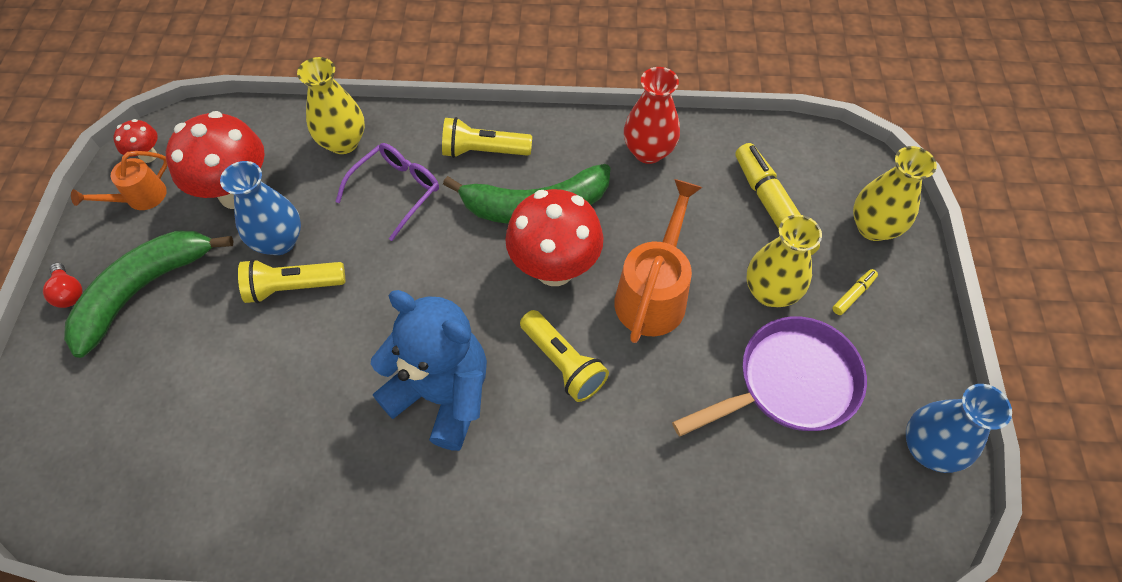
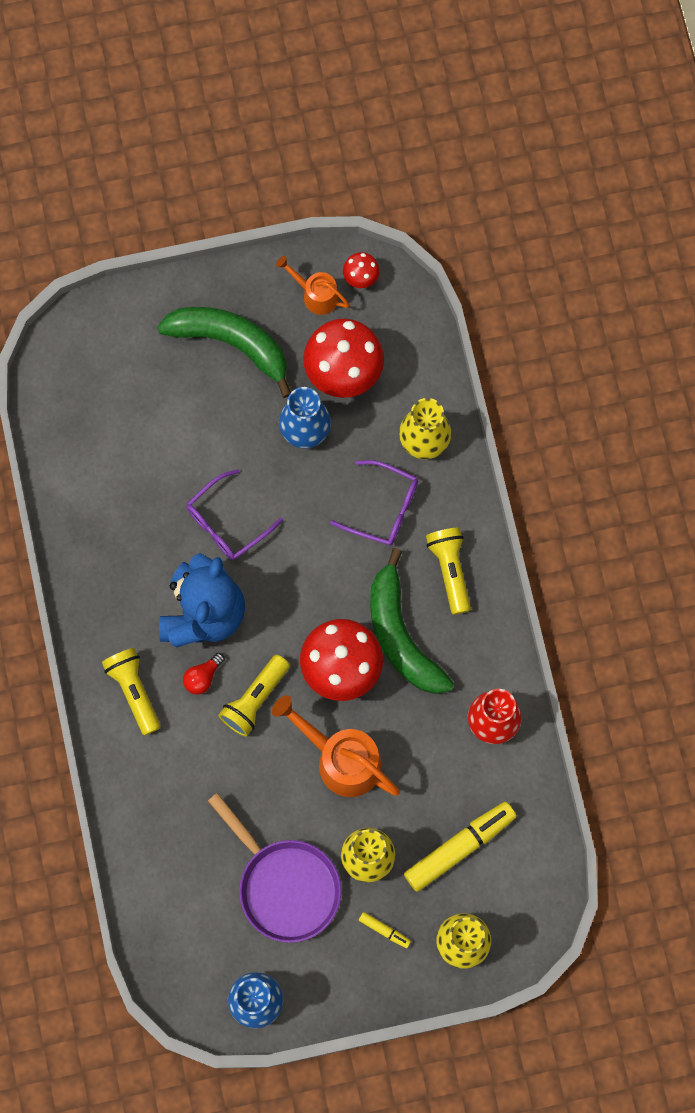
camera: 75 degrees right, 15 degrees up
red light bulb [43,263,83,308] -> red light bulb moved to [183,653,225,695]
yellow flashlight [238,259,345,304] -> yellow flashlight moved to [102,648,161,735]
orange watering can [614,179,703,343] -> orange watering can turned 150 degrees counterclockwise [272,695,400,797]
none -> purple glasses [186,469,283,560]

